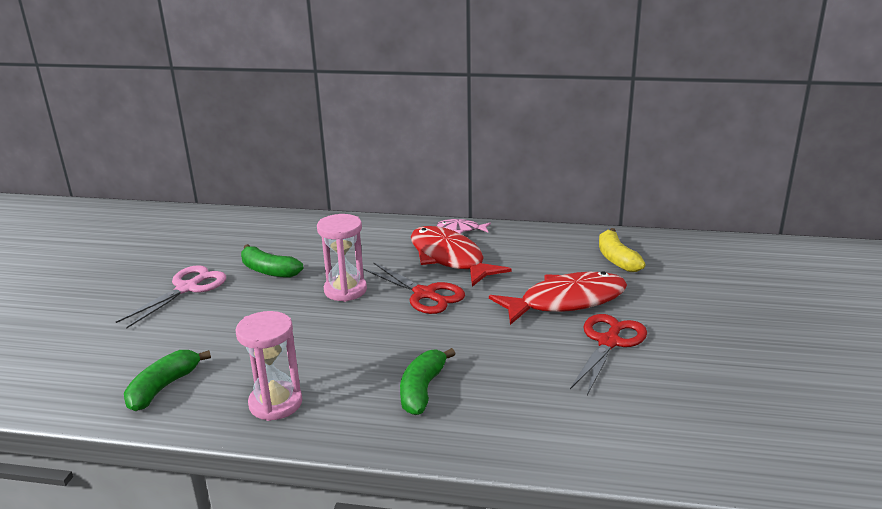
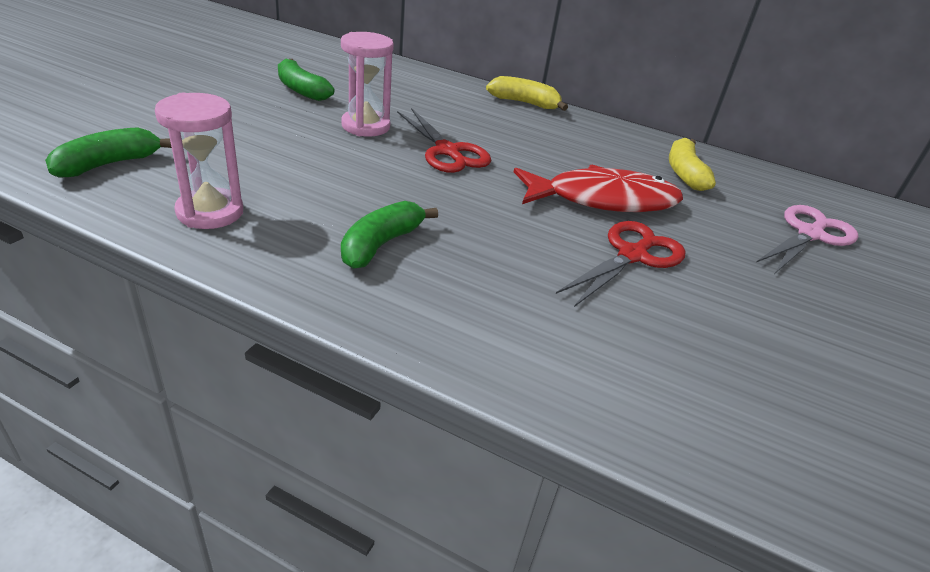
camera: 10 degrees right, 10 degrees up
pink scissors [116,265,226,329] -> pink scissors moved to [757,205,858,273]
red fish [411,226,512,287] -> none
pink fish [437,219,491,234] -> yellow banana [486,76,568,111]

